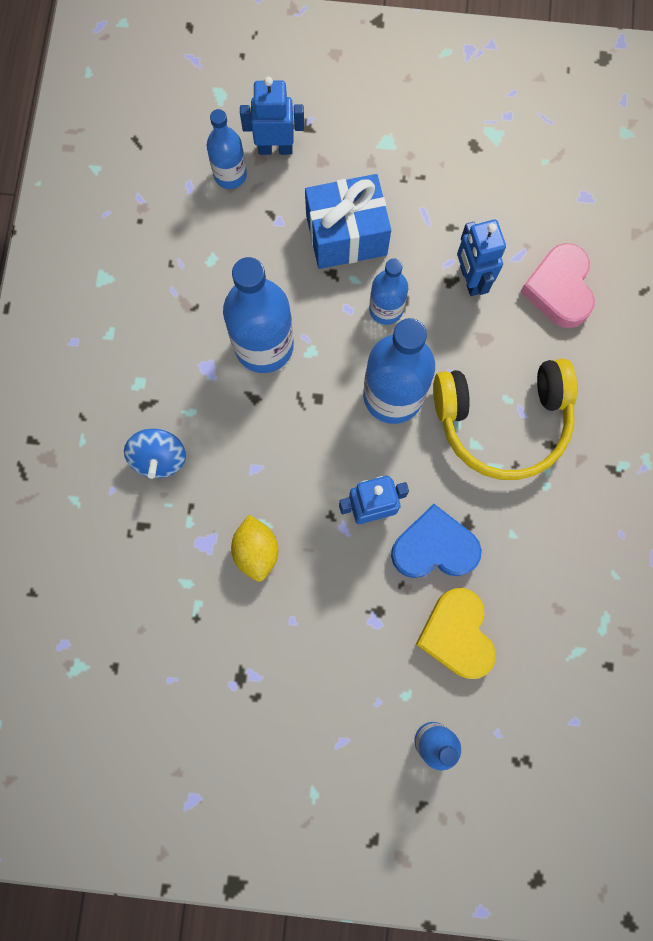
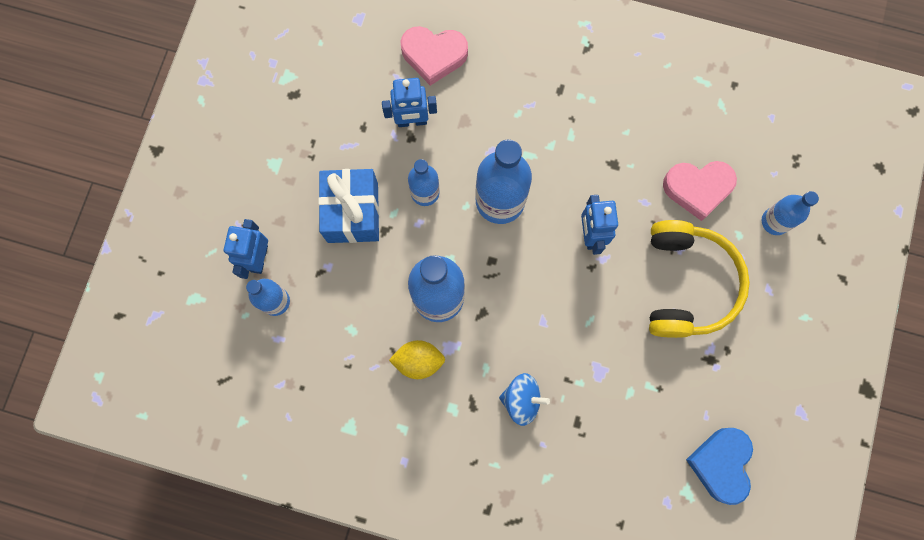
camera: 80 degrees left, 0 degrees up
yellow lemon [231,515,278,582] -> yellow lemon moved to [389,340,445,379]
blue heart [391,504,482,578] -> blue heart moved to [686,428,753,505]
yellow heart [416,588,496,679] -> pink heart [663,161,737,221]
yellow headphones [433,358,578,480] -> yellow headphones moved to [649,220,750,338]

